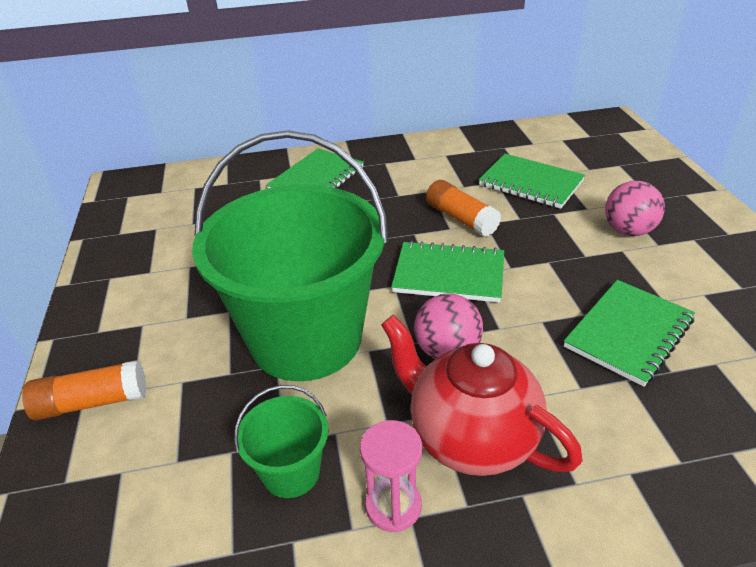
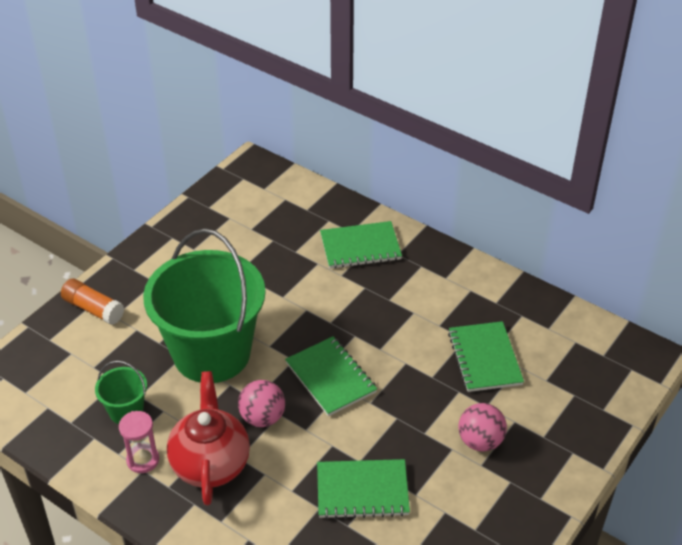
camera: 45 degrees right, 5 degrees up
orange glue stick [426,180,501,237] -> none

